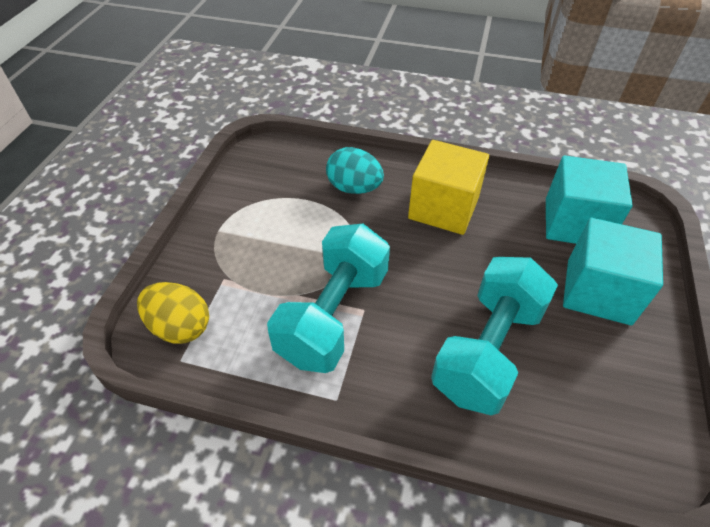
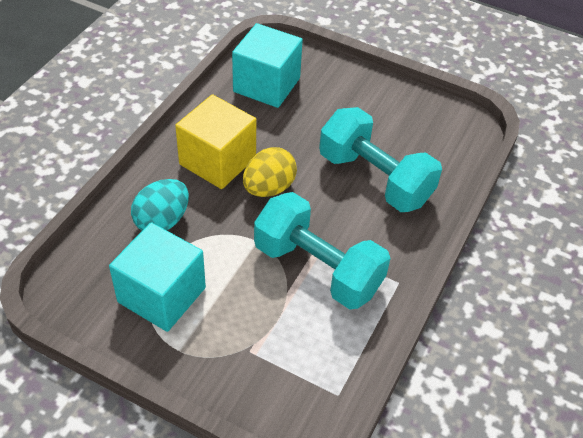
camera: 80 degrees left, 0 degrees up
yellow egg [137,282,209,343] -> yellow egg moved to [243,147,297,197]
turquoise cube [563,218,663,325] -> turquoise cube moved to [109,222,206,332]

